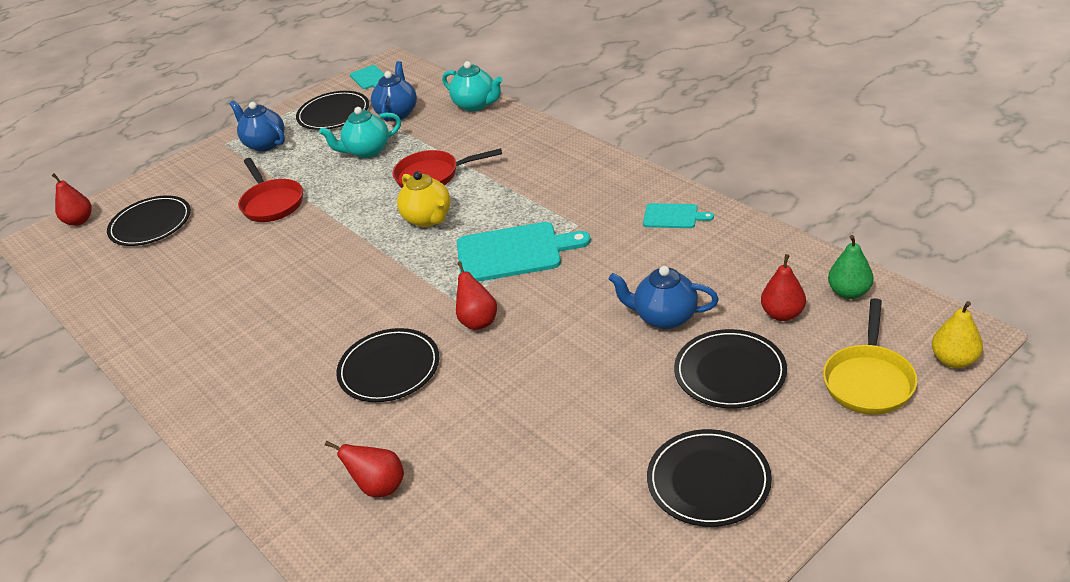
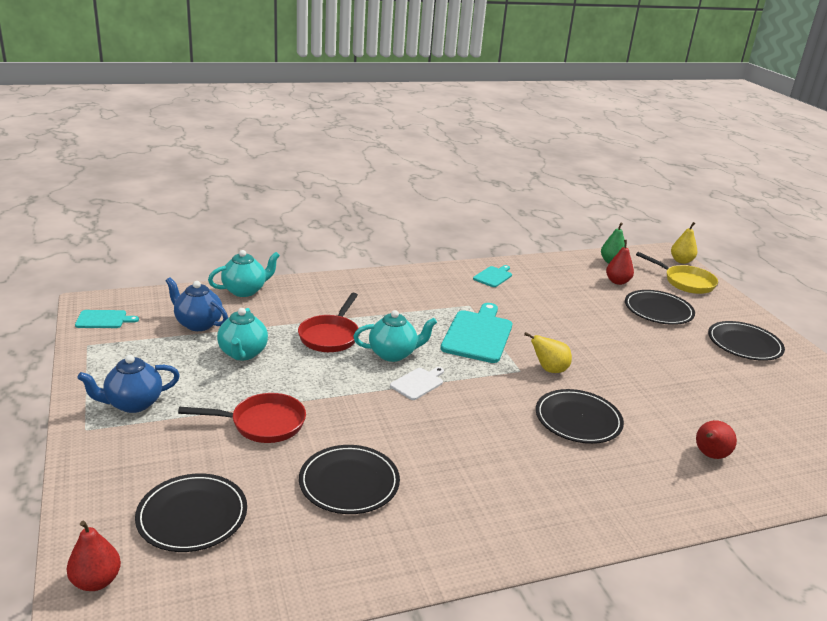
camera: 75 degrees left, 10 degrees down
black plate [296,91,369,130] -> black plate moved to [299,445,400,514]
yellow teapot [397,171,451,227] -> turquoise teapot [353,310,437,362]
red pear [456,261,497,330] -> yellow pear [524,332,572,373]
blue teapot [609,266,719,329] -> none
none -> white cutting board [390,367,444,400]

